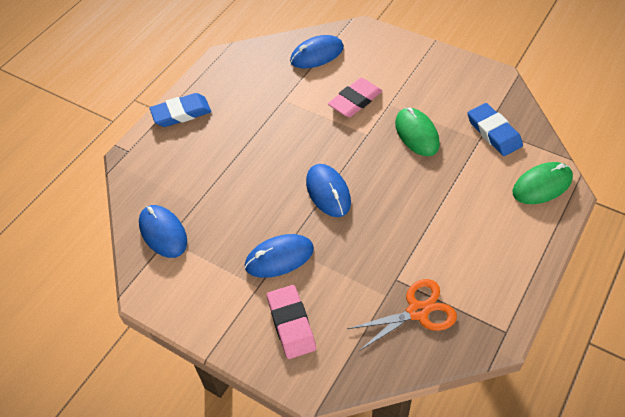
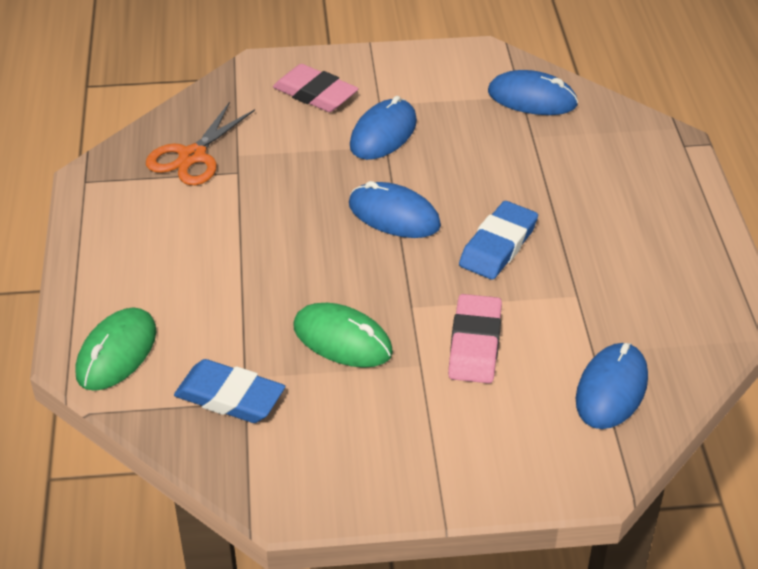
camera: 140 degrees right, 10 degrees down
blue eraser [149,93,211,127] -> blue eraser moved to [459,201,538,280]

